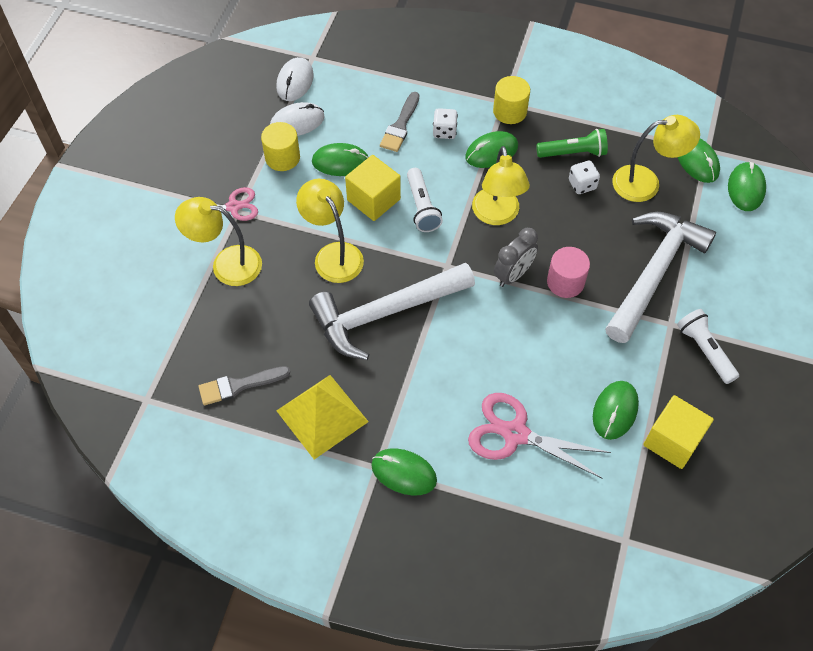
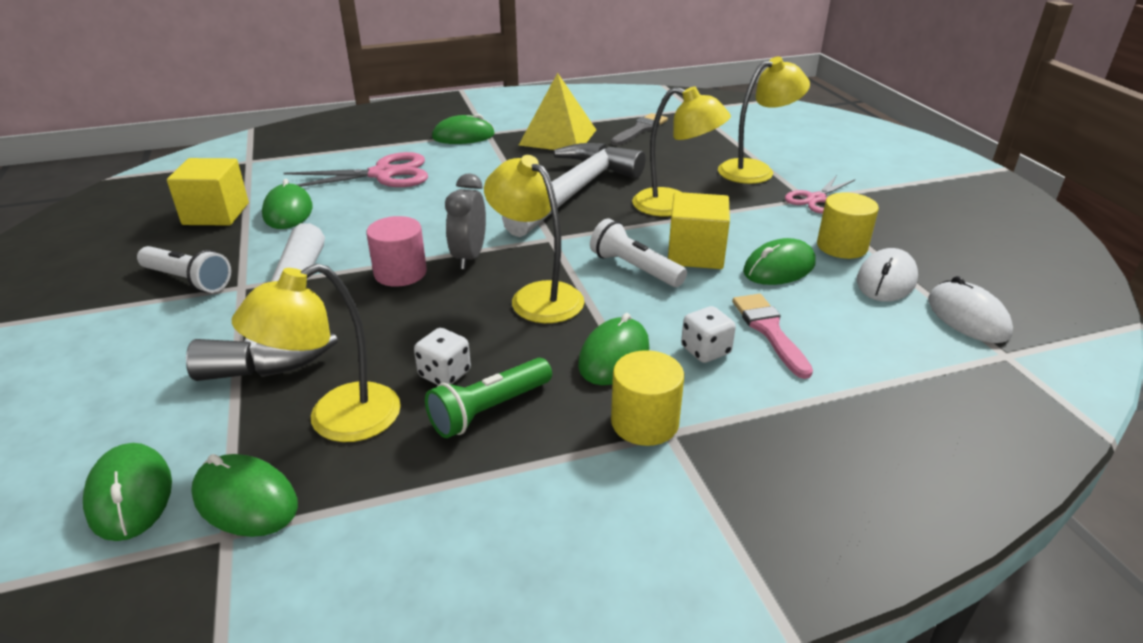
camera: 145 degrees right, 25 degrees down
grey brush [380,92,419,152] -> pink brush [732,294,813,379]

